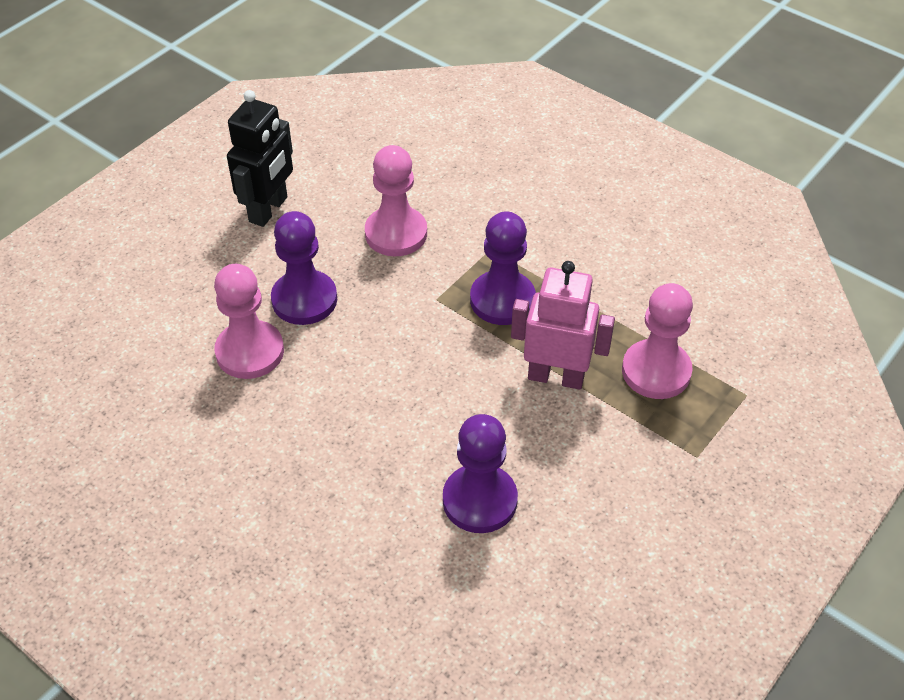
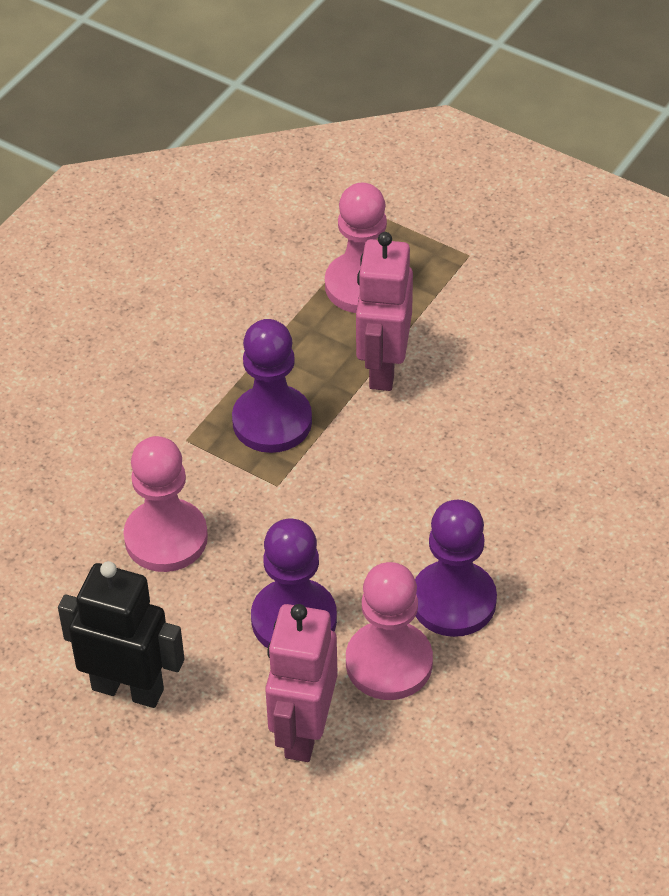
camera: 95 degrees left, 0 degrees up
purple pawn [443,414,518,533] -> purple pawn moved to [415,500,497,637]
none -> pink robot [265,604,338,762]

